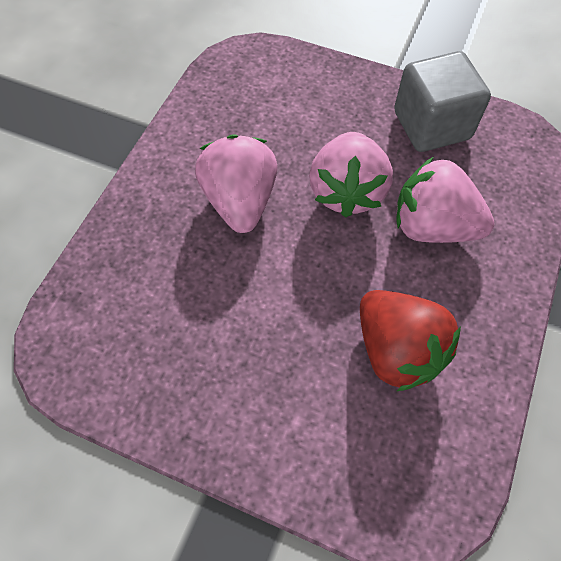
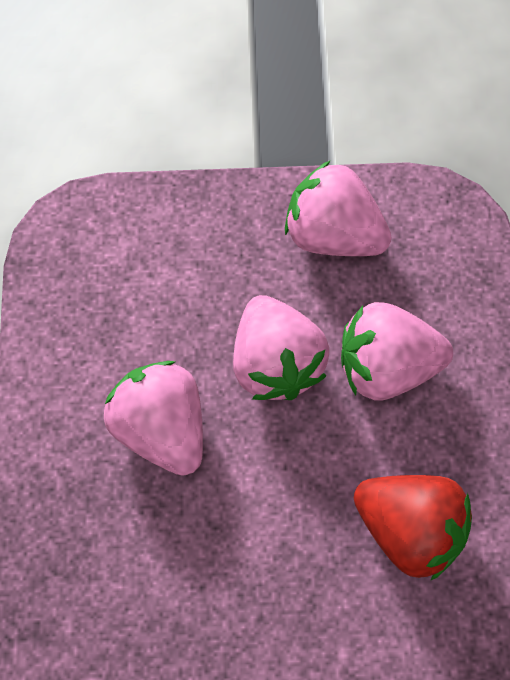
camera: 25 degrees left, 5 degrees up
grey cube [394,51,491,152] -> pink strawberry [285,160,392,256]

